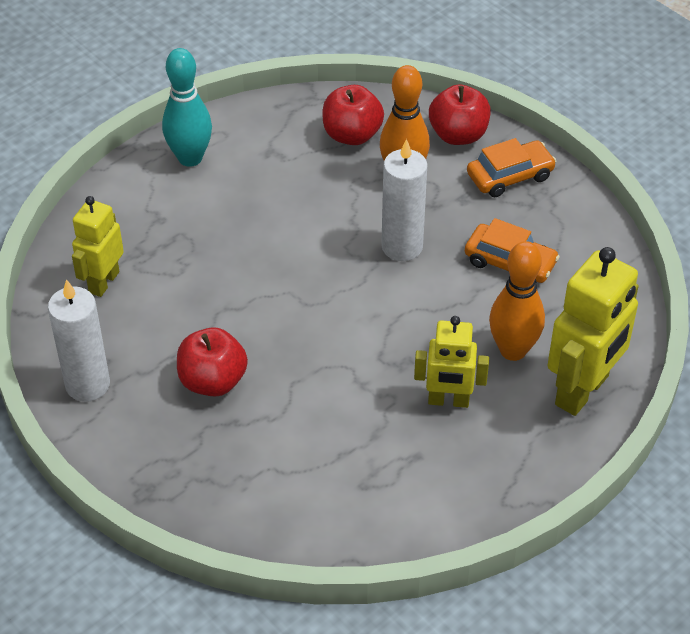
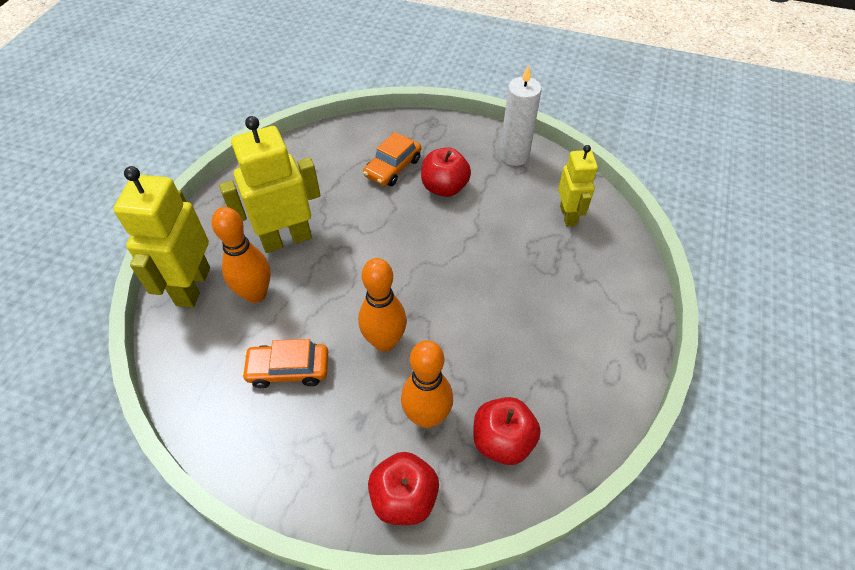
camera: 150 degrees right, 5 degrees up
turquoise bowling pin [162,48,212,167] -> none
white candle [381,139,428,261] -> orange bowling pin [358,258,407,352]
yellow robot [414,316,489,408] -> yellow robot [219,116,320,253], size x1.62
orange car [467,138,556,197] -> orange car moved to [363,132,421,186]

